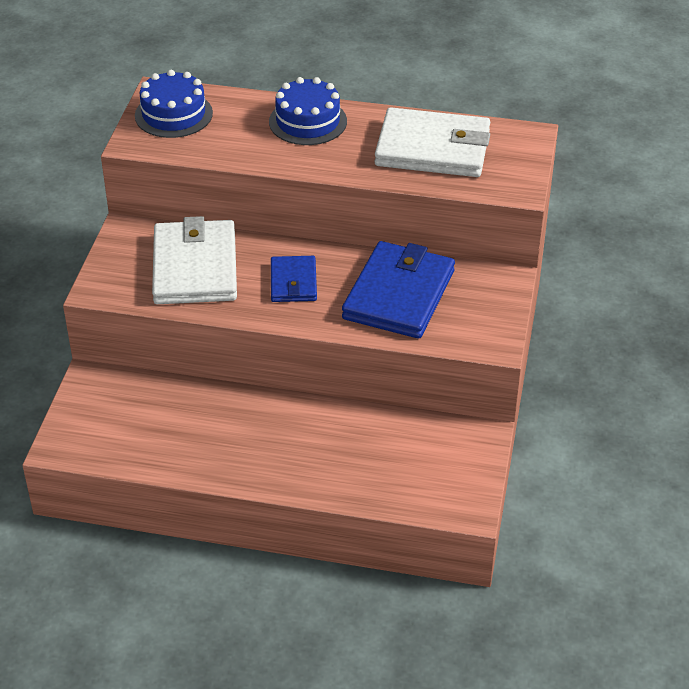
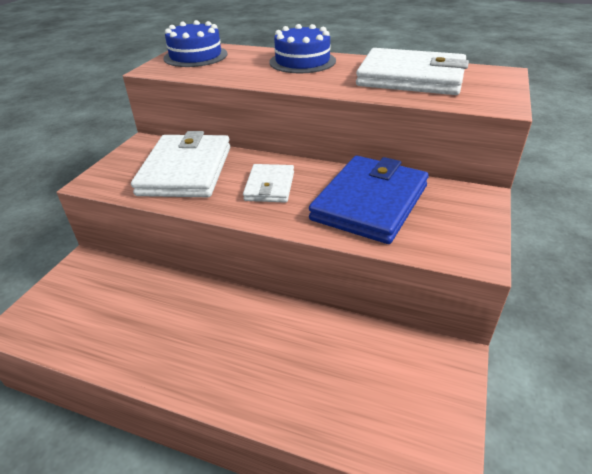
camera: 10 degrees right, 5 degrees down
blue wallet [271,256,317,302] -> white wallet [243,164,294,203]

